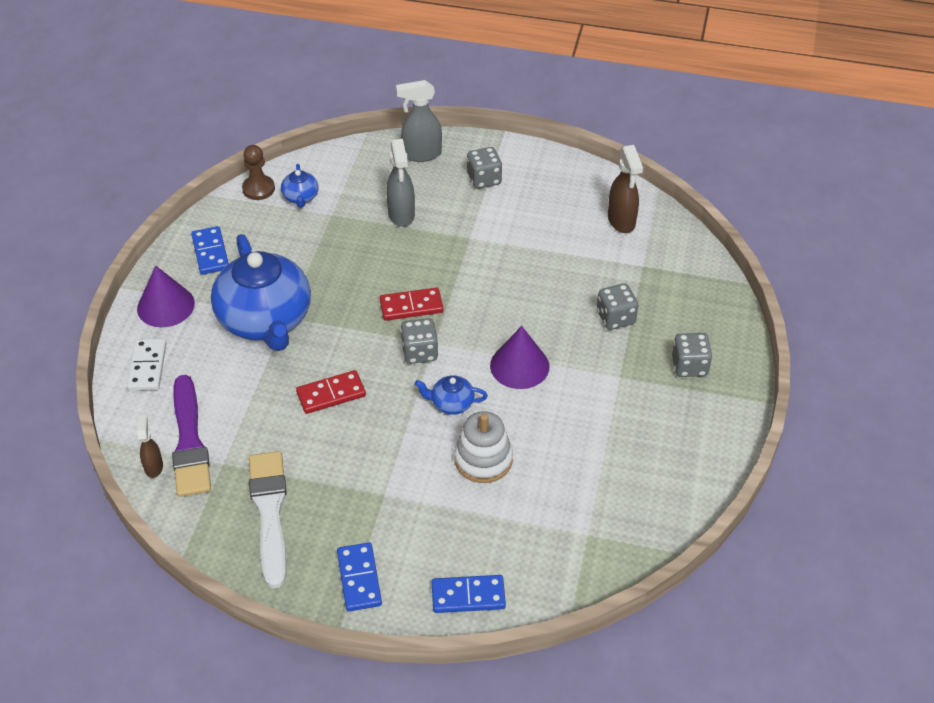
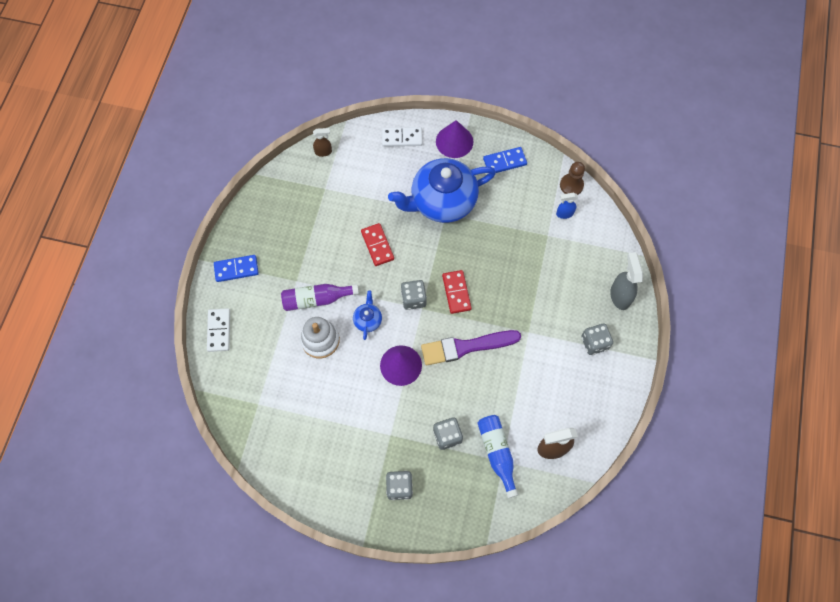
camera: 90 degrees right, 20 degrees up
purple brush [172,375,211,497] -> purple brush moved to [421,330,521,365]
white brush [249,451,287,588] -> none
blue teapot [281,164,319,208] -> blue spray bottle [556,193,578,219]
grey spray bottle [386,139,415,227] -> none
blue domino [432,575,506,613] -> white domino [207,308,230,352]
none -> purple bottle [281,284,359,311]
none -> blue bottle [477,415,519,498]

